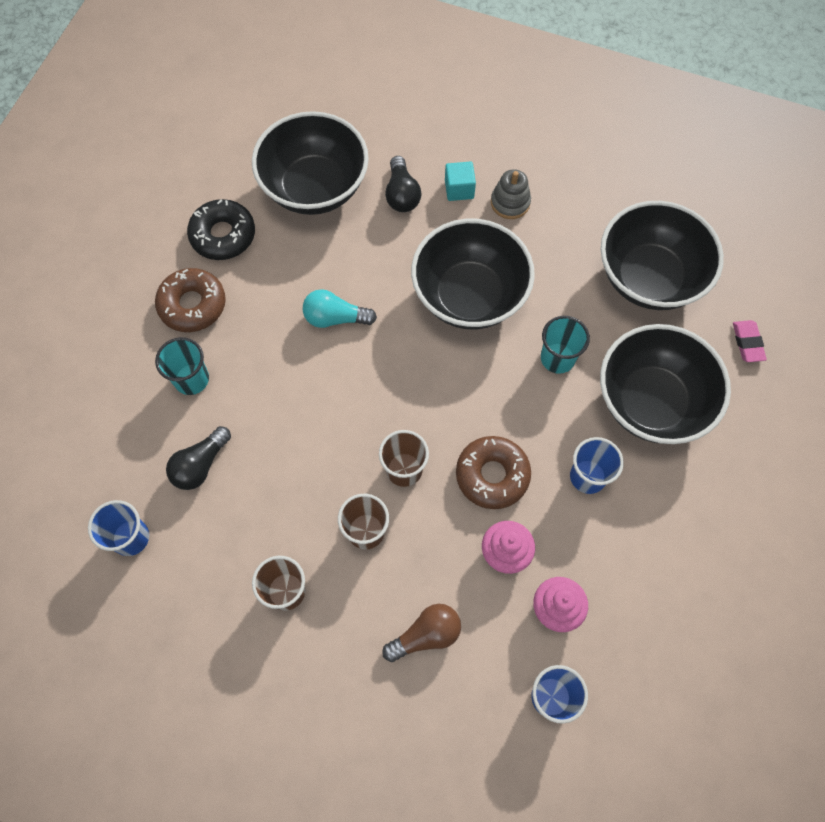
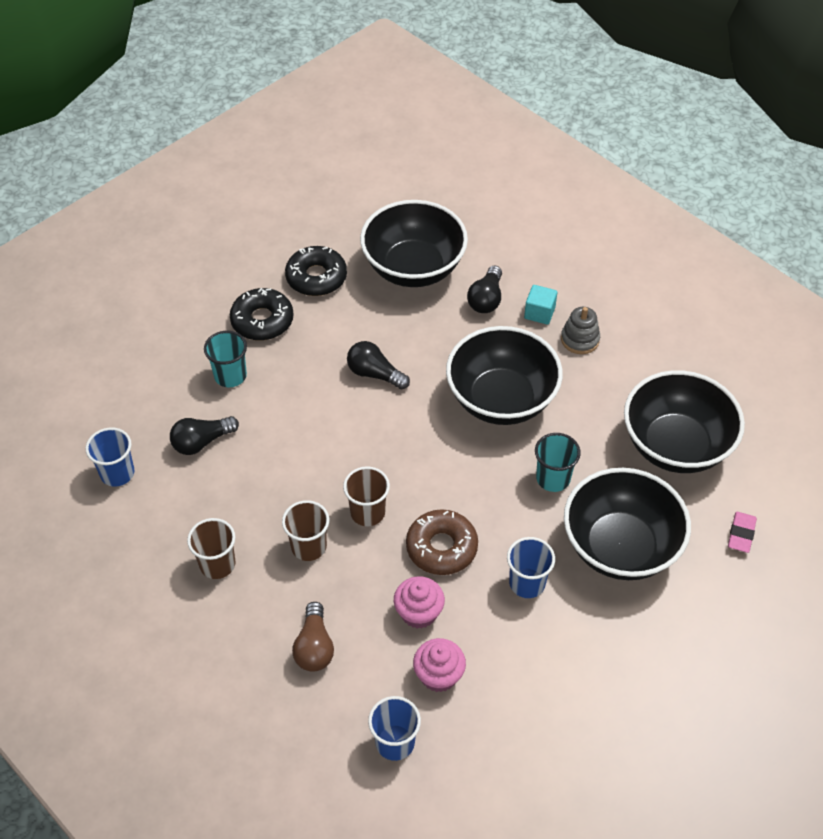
camera: 25 degrees right, 15 degrees down
brown donut [155,268,226,332] -> black donut [230,288,294,341]
turquoise light bulb [303,289,377,328] -> black light bulb [347,341,410,389]
brown light bulb [382,604,461,662] -> brown light bulb turned 90 degrees clockwise [292,602,334,672]

